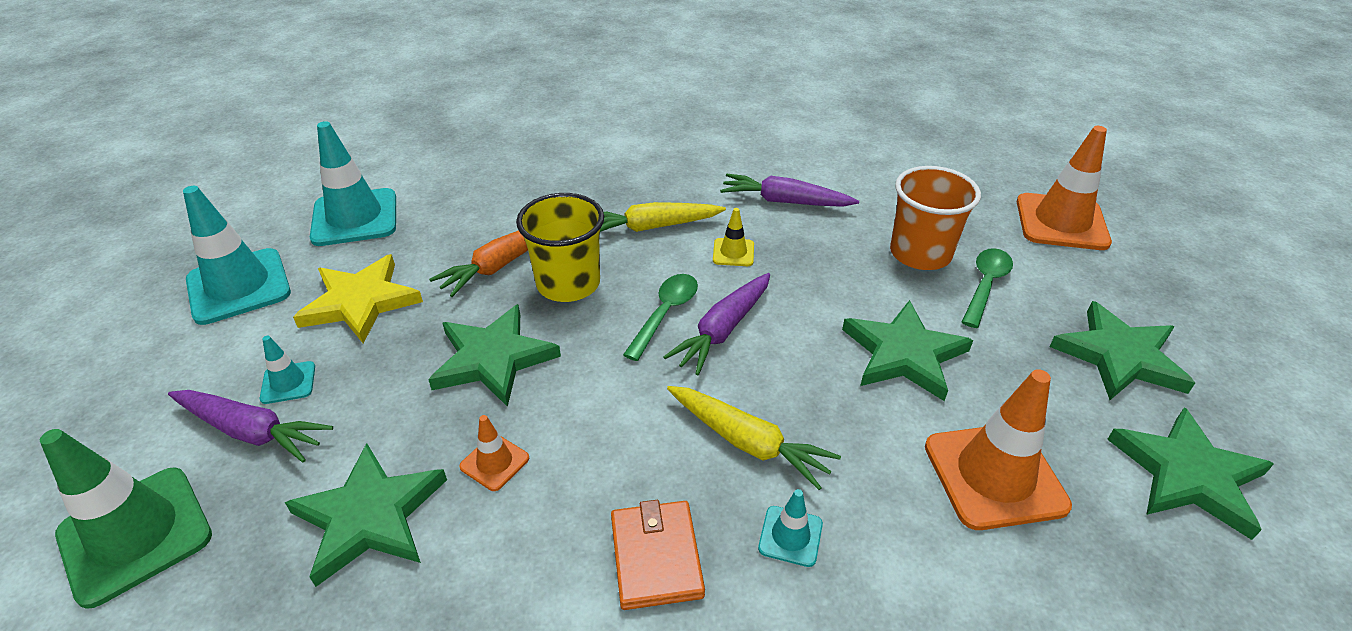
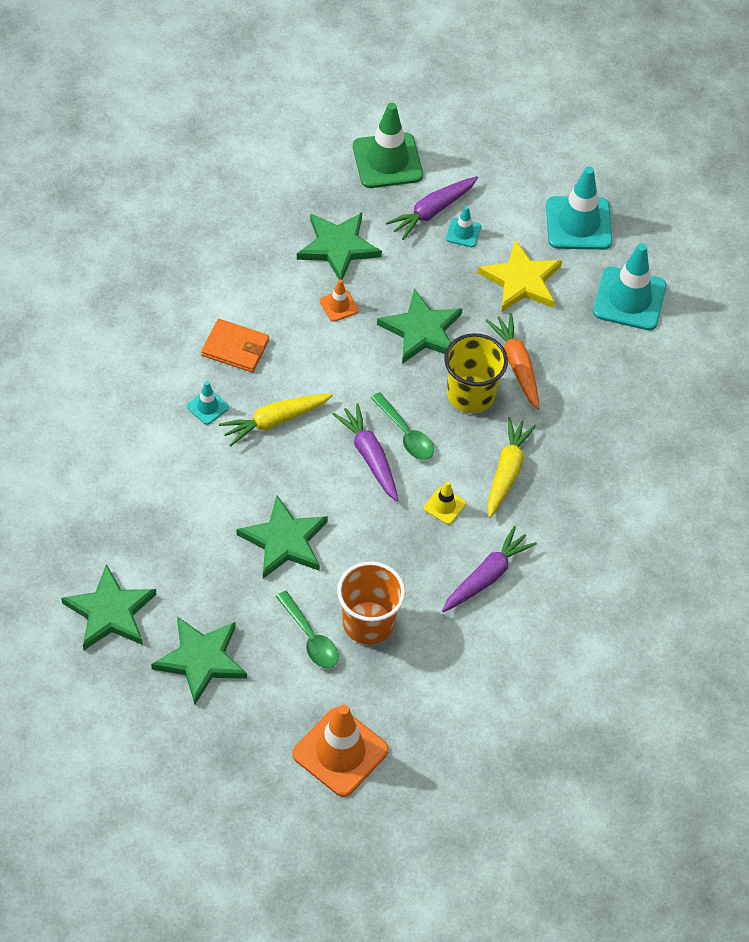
camera: 115 degrees right, 15 degrees up
orange traffic cone [925,369,1072,530] -> none

